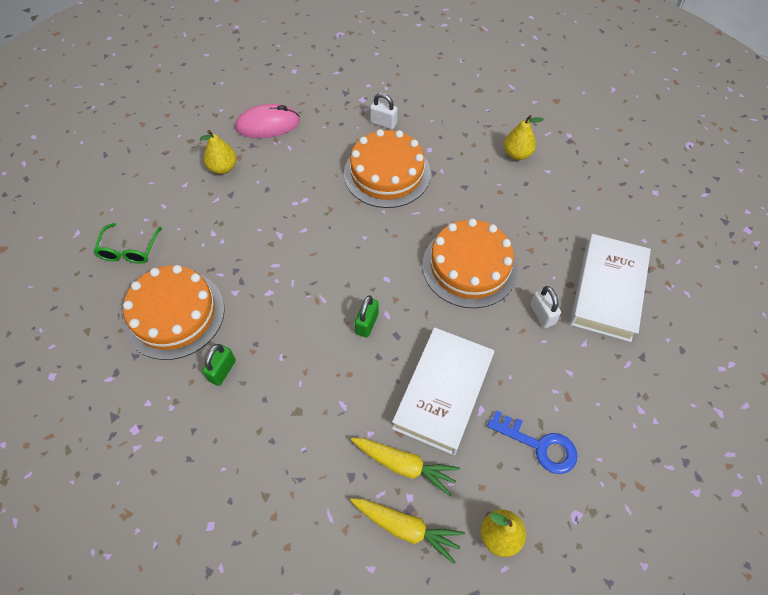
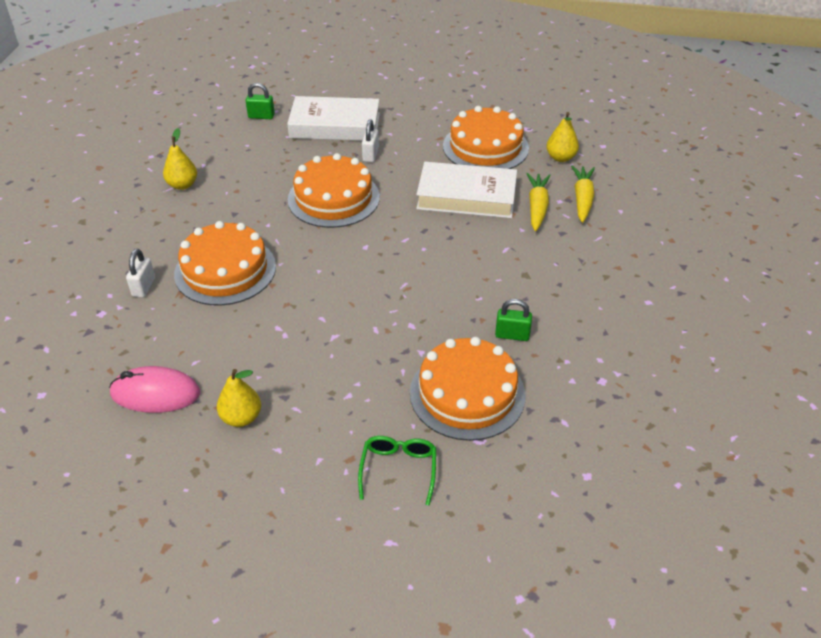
camera: 105 degrees left, 15 degrees down
green glasses [94,223,162,264] -> green glasses turned 75 degrees counterclockwise [358,436,436,505]
pink mouse [235,104,300,138] -> pink mouse turned 60 degrees counterclockwise [109,366,200,413]
green padlock [355,295,379,338] -> green padlock moved to [245,83,275,119]
blue key [487,410,578,474] -> orange cake [443,106,529,169]
white padlock [530,286,561,328] -> white padlock turned 45 degrees counterclockwise [362,119,379,162]

